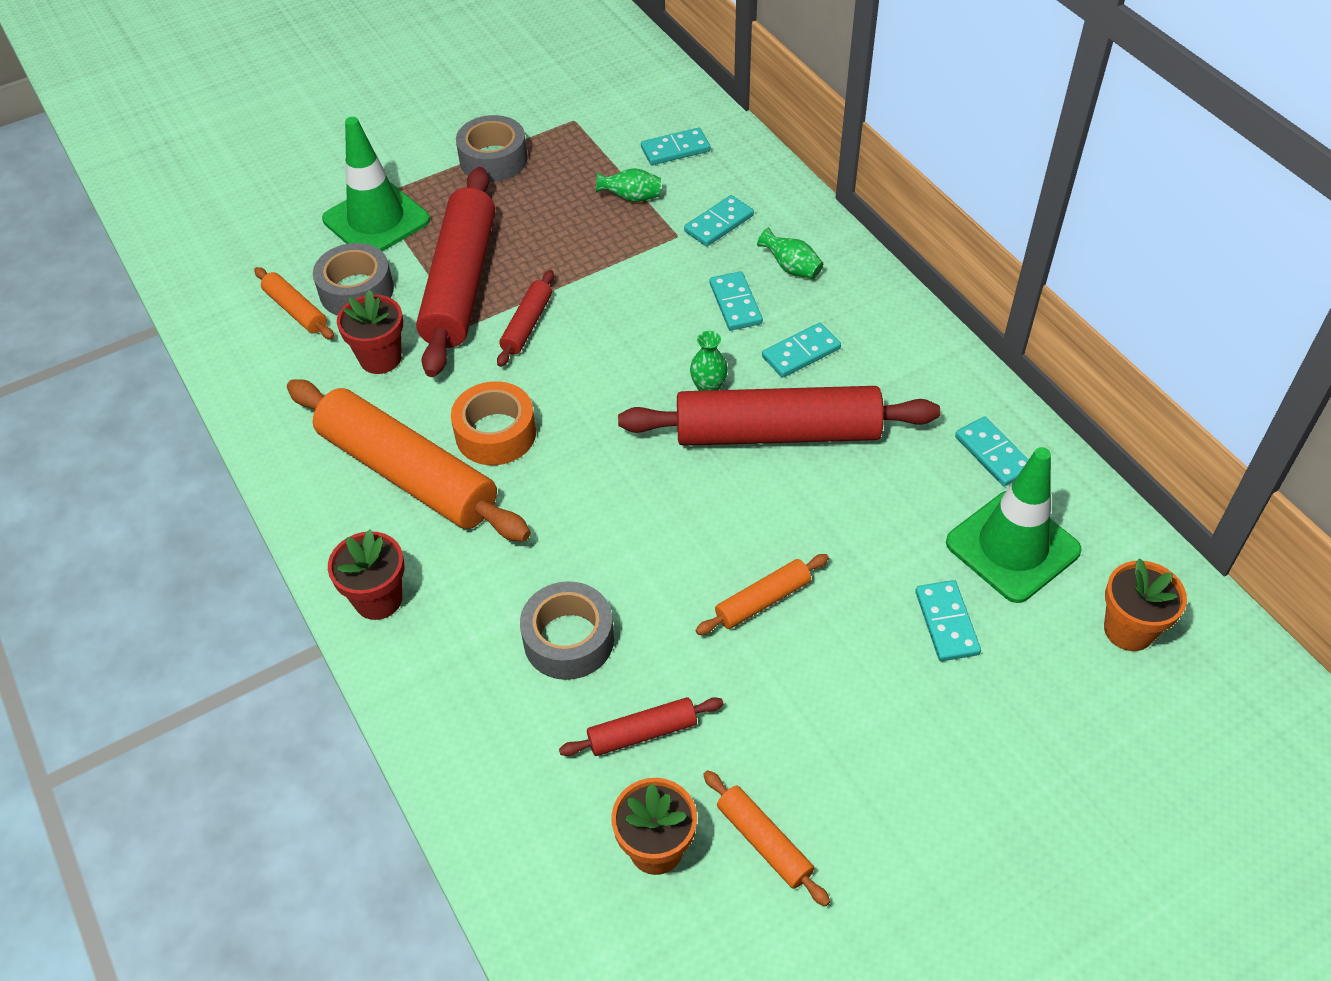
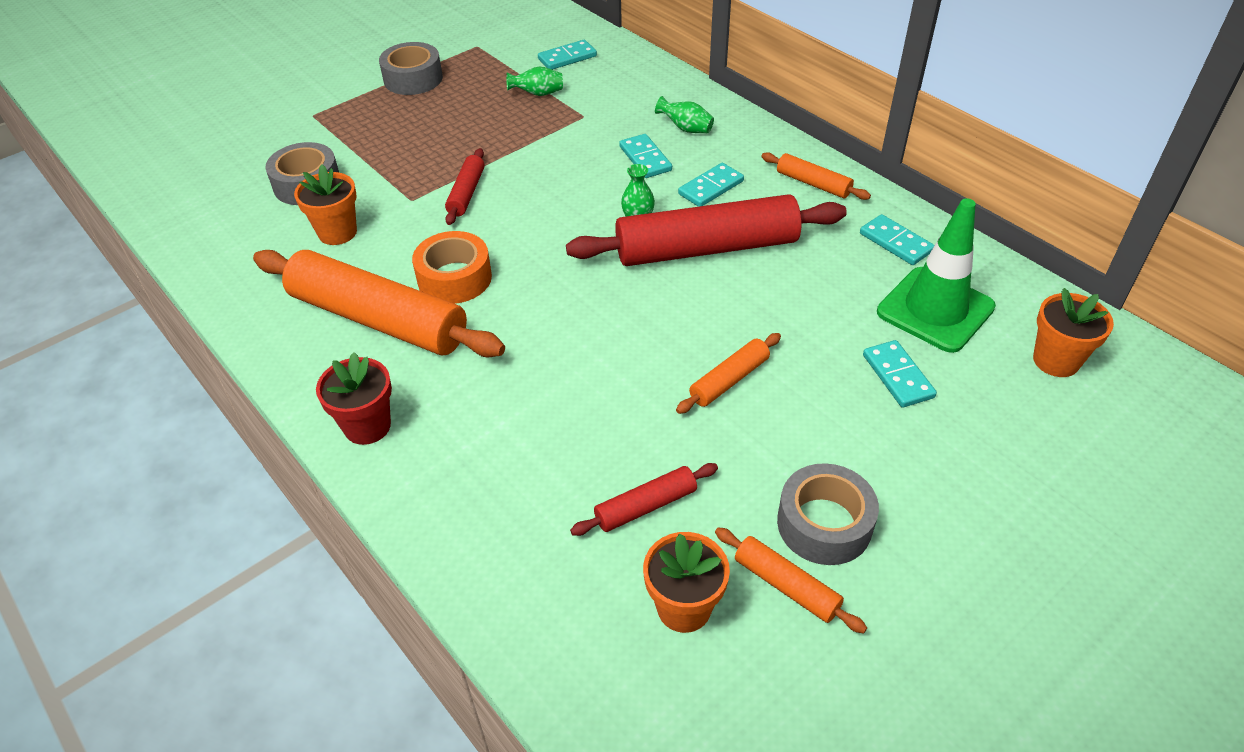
camera: 10 degrees left, 5 degrees down
orange rolling pin [254,267,334,339] -> orange rolling pin moved to [761,152,871,200]
green traffic cone [322,117,430,252] -> none
red flower pot [337,290,403,374] -> orange flower pot [294,164,357,245]
red rolling pin [416,167,495,377] -> none
grey tape [520,581,614,680] -> grey tape moved to [777,463,879,565]
turquoise domino [684,195,754,246] -> none

